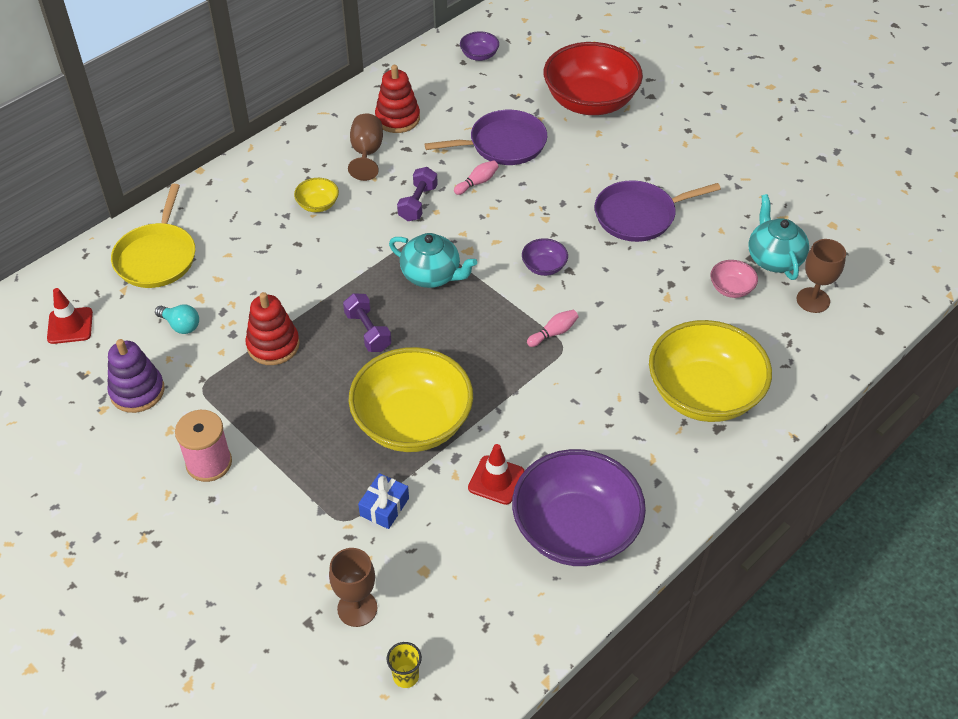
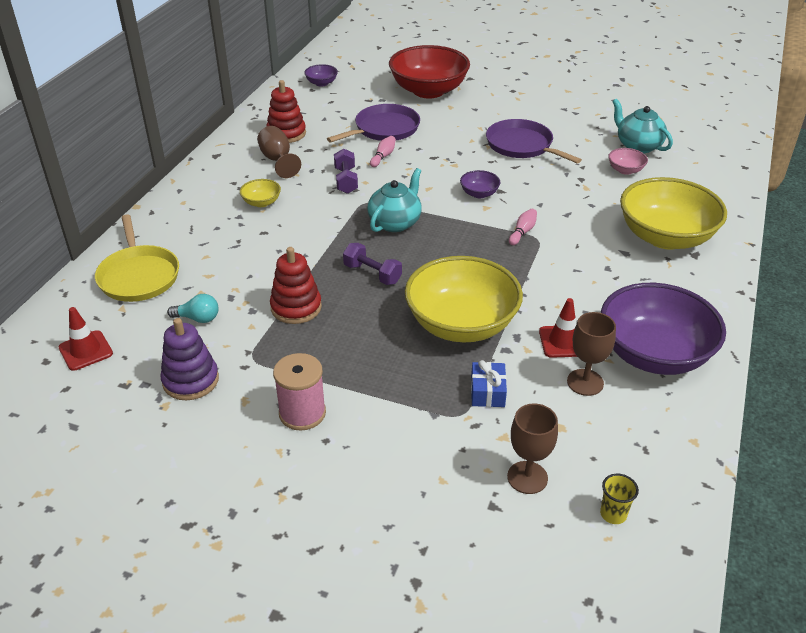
camera: 25 degrees left, 10 degrees down
turquoise teapot [389,233,477,288] -> turquoise teapot turned 60 degrees counterclockwise [367,168,422,232]
purple pan [594,180,721,242] -> purple pan turned 90 degrees clockwise [486,119,582,164]
brown goblet [797,239,846,313] -> brown goblet moved to [567,312,616,396]

